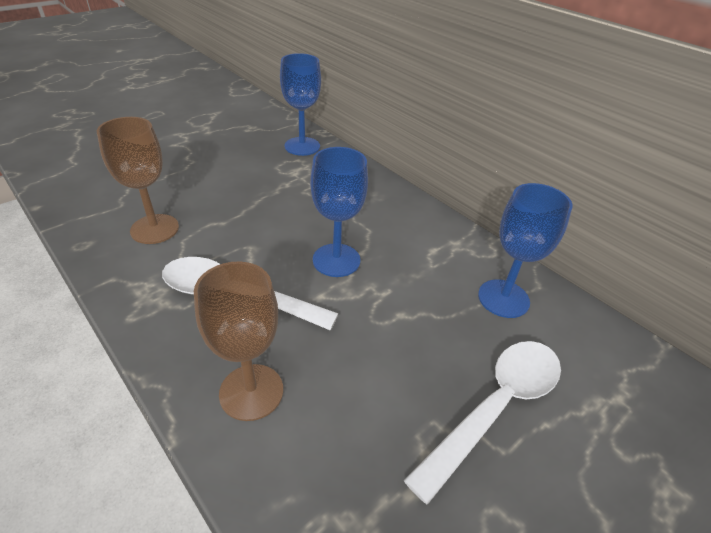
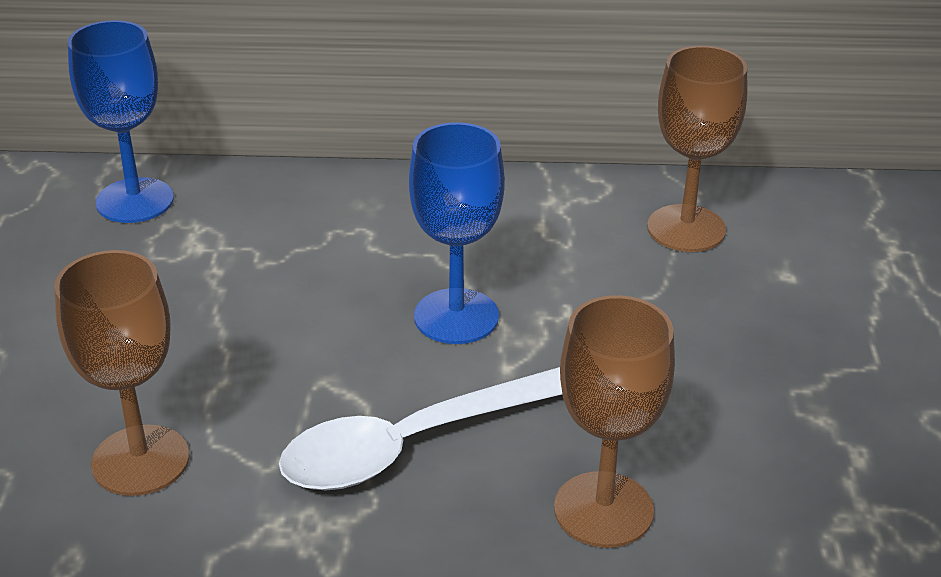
camera: 45 degrees left, 5 degrees down
white spoon [403,341,561,505] -> none
blue goblet [478,183,573,318] -> brown goblet [647,46,747,252]

